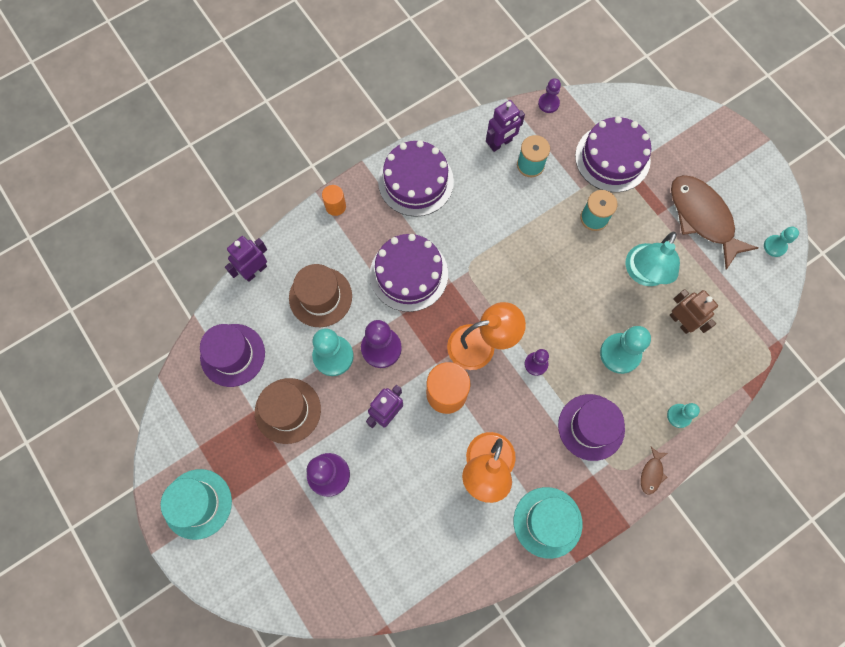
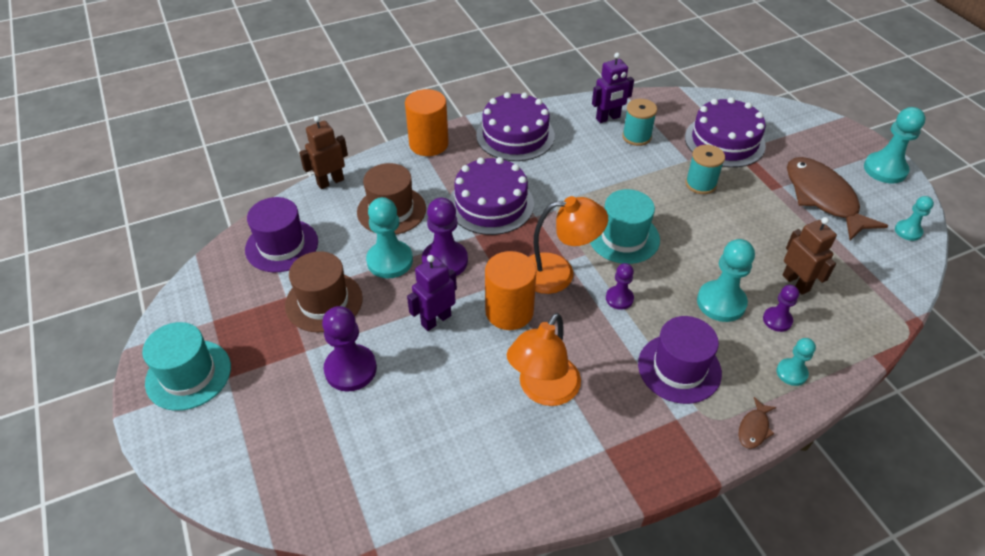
camera: 10 degrees right, 25 degrees down
purple robot [225,236,267,282] -> brown robot [299,116,348,189]
orange cylinder [322,185,346,216] -> orange cylinder [405,89,449,156], size x1.83
turquoise hat [514,487,583,559] -> turquoise hat moved to [590,189,660,264]
purple pawn [538,78,561,113] -> purple pawn moved to [763,285,799,332]
turquoise lamp [626,232,680,286] -> none
none -> turquoise pawn [864,107,926,183]

